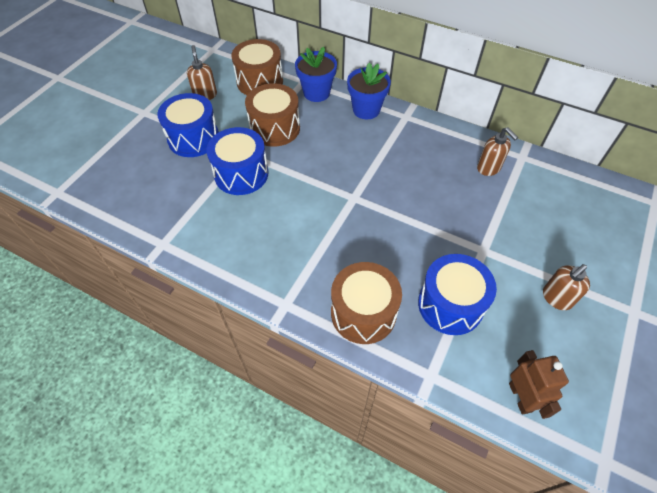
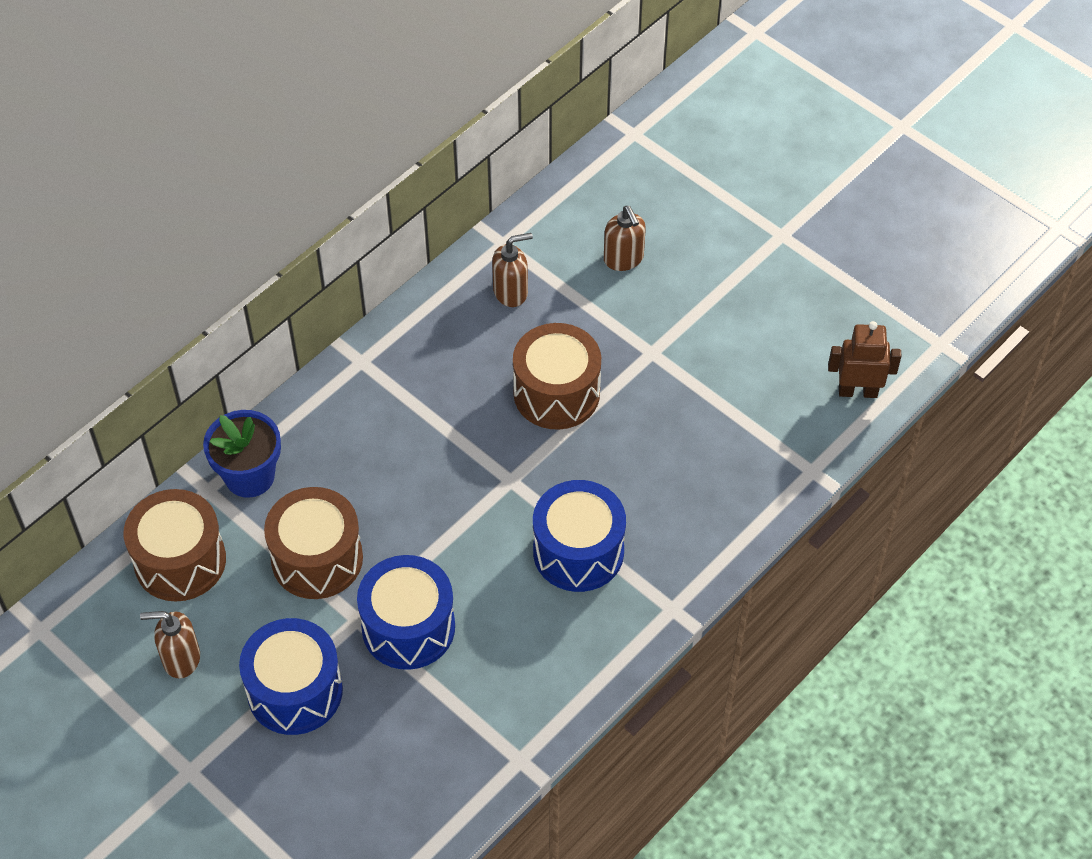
camera: 75 degrees left, 0 degrees up
brown drum [331,262,402,344] -> brown drum moved to [513,323,601,430]
blue flower pot [347,62,391,119] -> none
blue drum [418,254,497,335] -> blue drum moved to [533,480,626,592]
brown soap dispenser [543,264,590,310] -> brown soap dispenser moved to [604,206,646,271]

